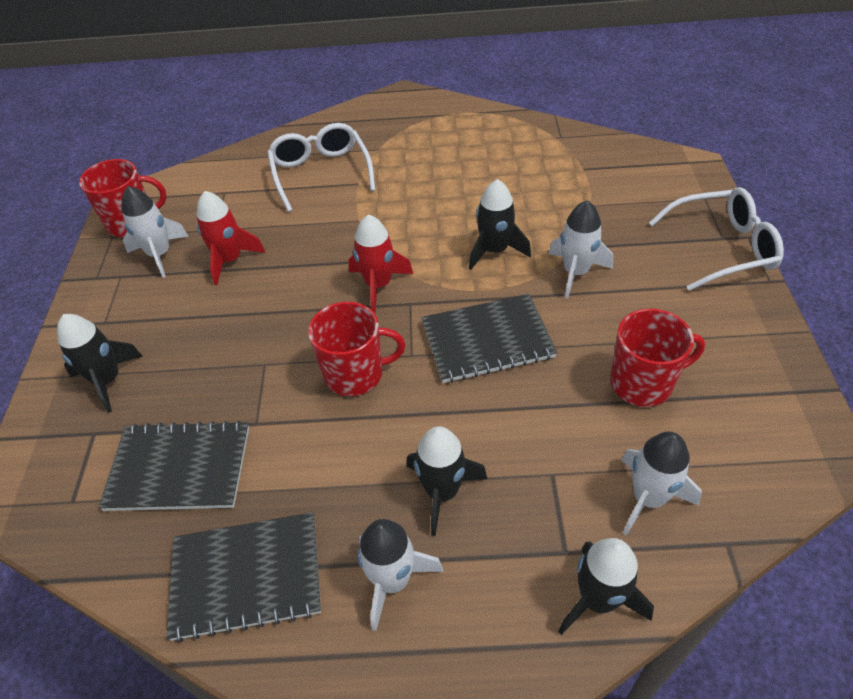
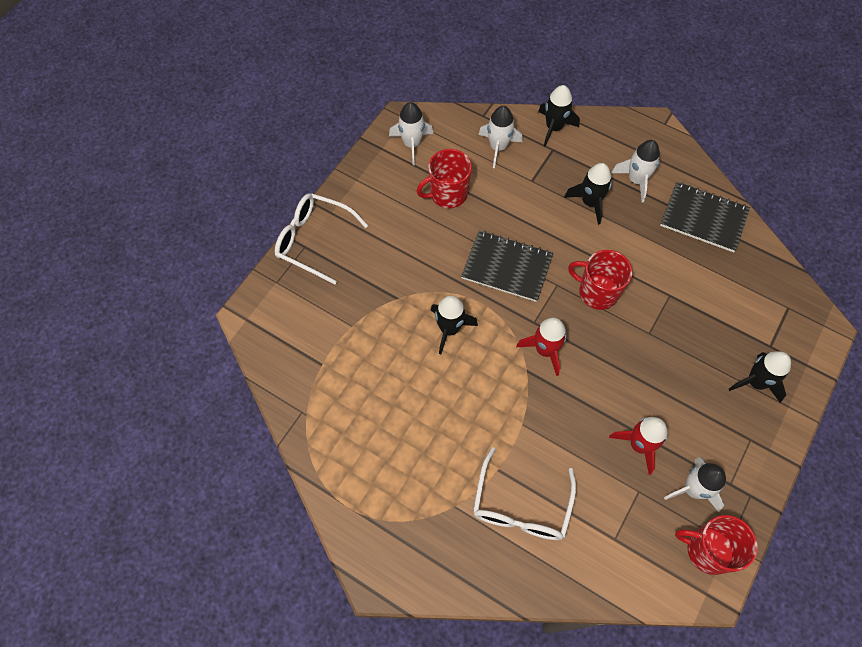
camera: 150 degrees left, 15 degrees up
black notebook [98,420,249,511] -> none
white rocket [549,200,613,299] -> white rocket moved to [389,102,434,165]
red mug [610,309,705,407] -> red mug turned 45 degrees counterclockwise [417,149,472,208]

